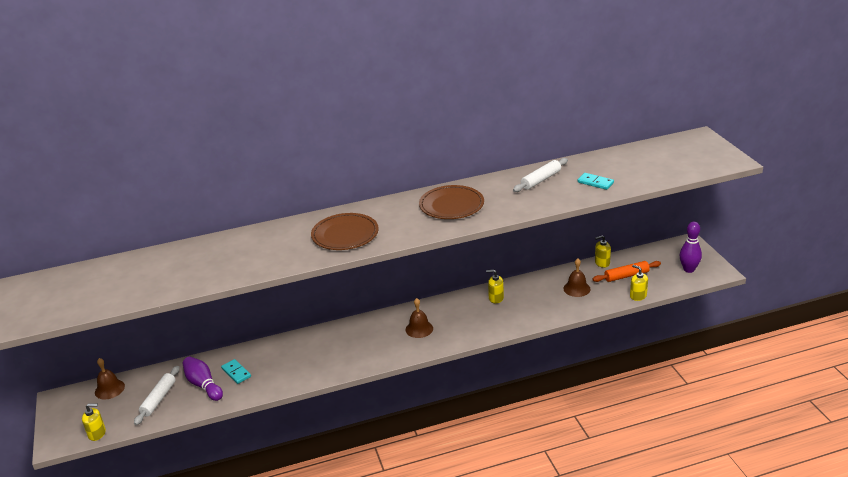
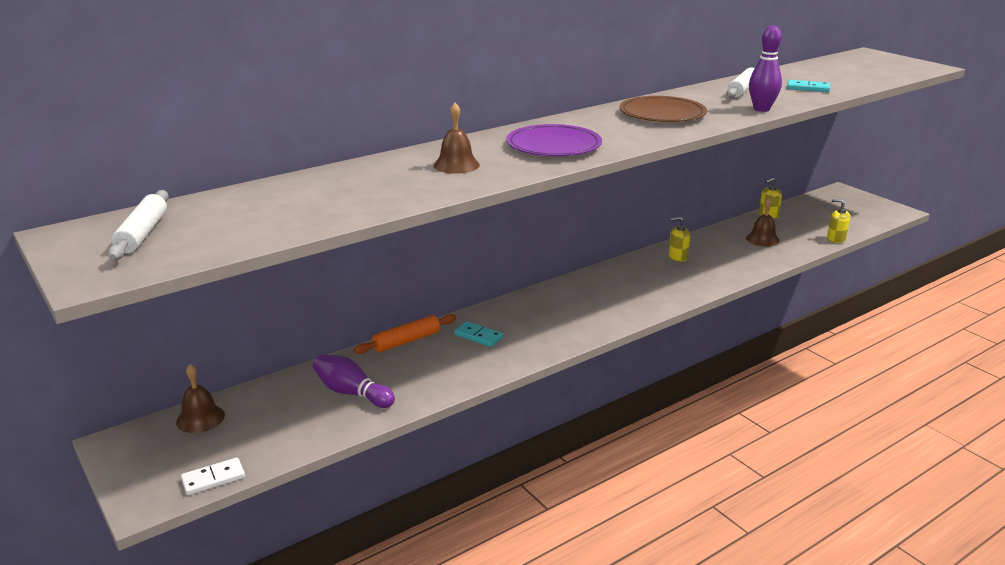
camera: 20 degrees left, 5 degrees down
yellow soap dispenser [82,403,106,441] -> white domino [181,458,245,495]
white rolling pin [134,366,179,425] -> white rolling pin moved to [108,190,169,260]
turquoise domino [221,359,251,384] -> turquoise domino moved to [454,321,503,347]
brown plate [311,213,379,250] -> purple plate [506,124,602,156]
brown bell [406,298,433,338] -> brown bell moved to [433,103,480,174]
orange rolling pin [592,261,661,282] -> orange rolling pin moved to [353,314,456,354]
purple bowling pin [680,222,702,273] -> purple bowling pin moved to [749,25,782,112]

